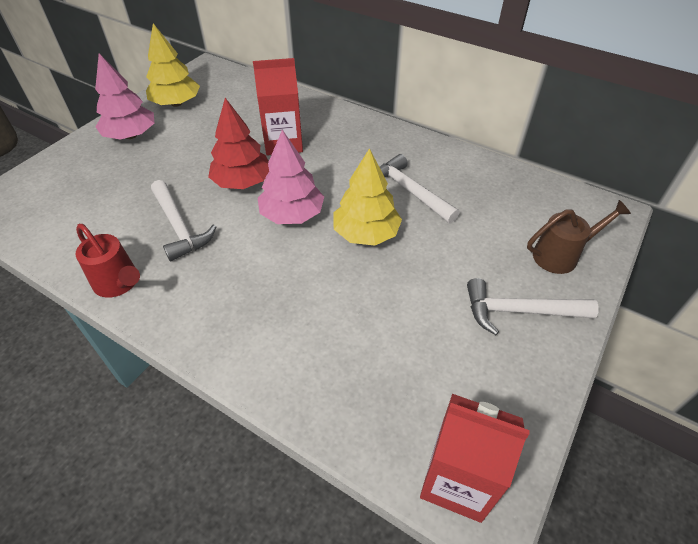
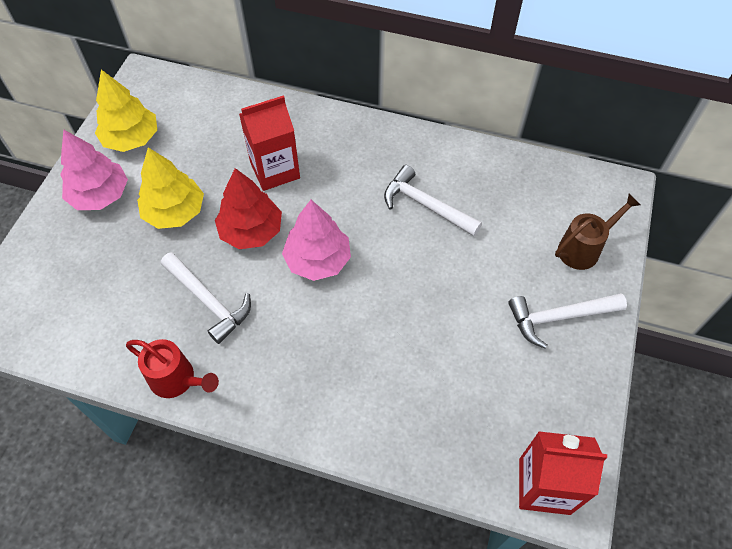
camera: 15 degrees left, 10 degrees up
yellow tree [333,148,402,246] -> yellow tree moved to [137,147,204,229]

